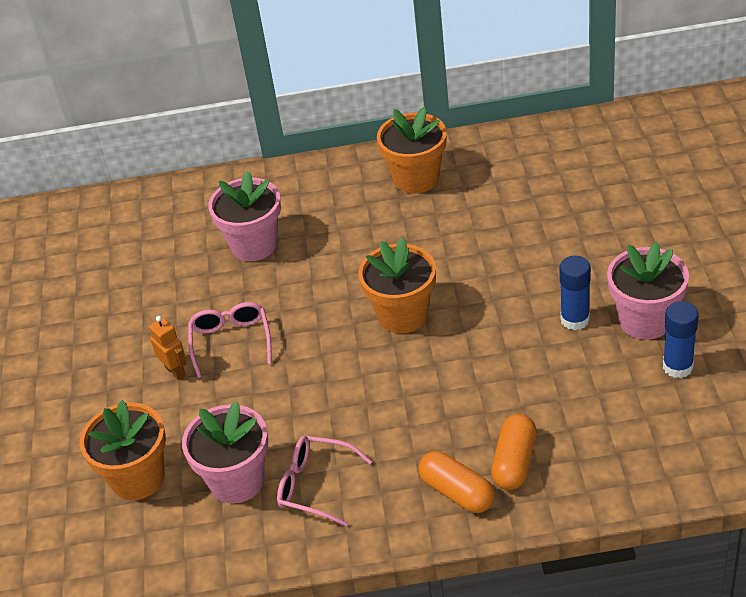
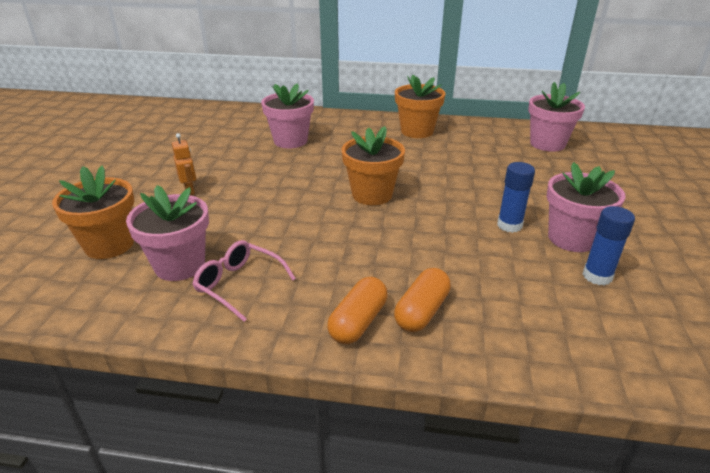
camera: 10 degrees right, 10 degrees down
pink glasses [188,302,272,378] -> none
orange capsule [418,451,495,513] -> orange capsule turned 60 degrees clockwise [327,277,387,344]
none -> pink flower pot [528,82,585,152]

